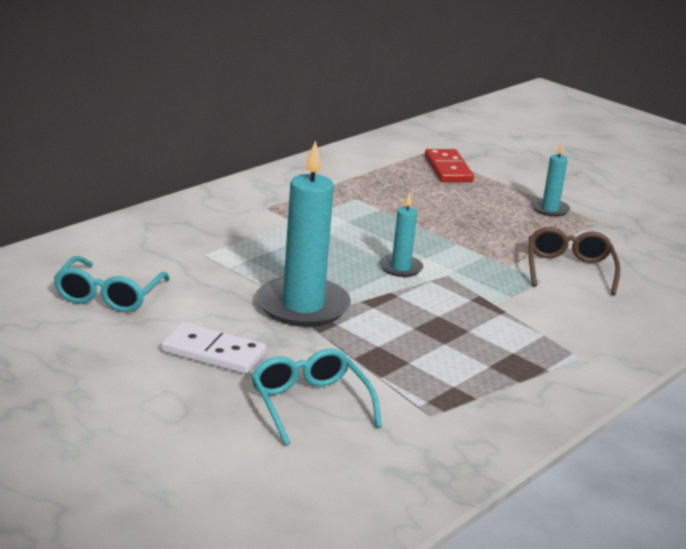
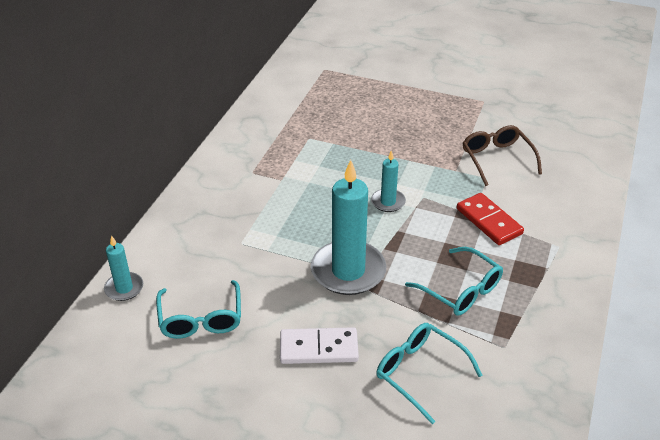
camera: 20 degrees left, 15 degrees up
red domino [425,149,474,182] -> red domino moved to [457,193,524,245]
turquoise candle [531,142,570,217] -> turquoise candle moved to [104,235,143,301]
none -> turquoise glasses [405,247,503,316]

